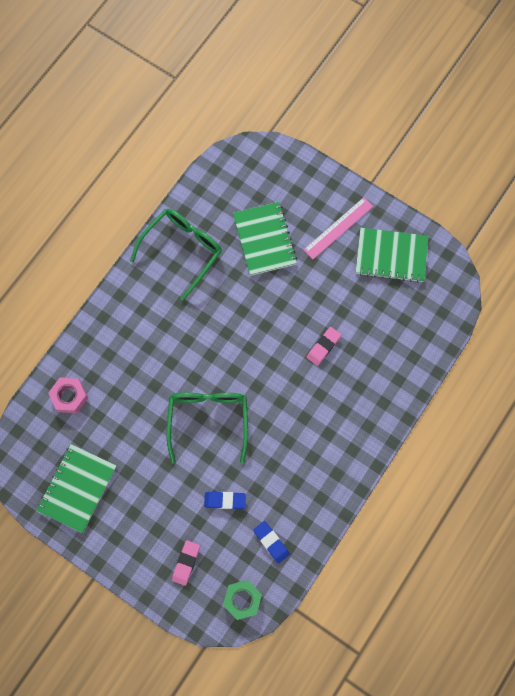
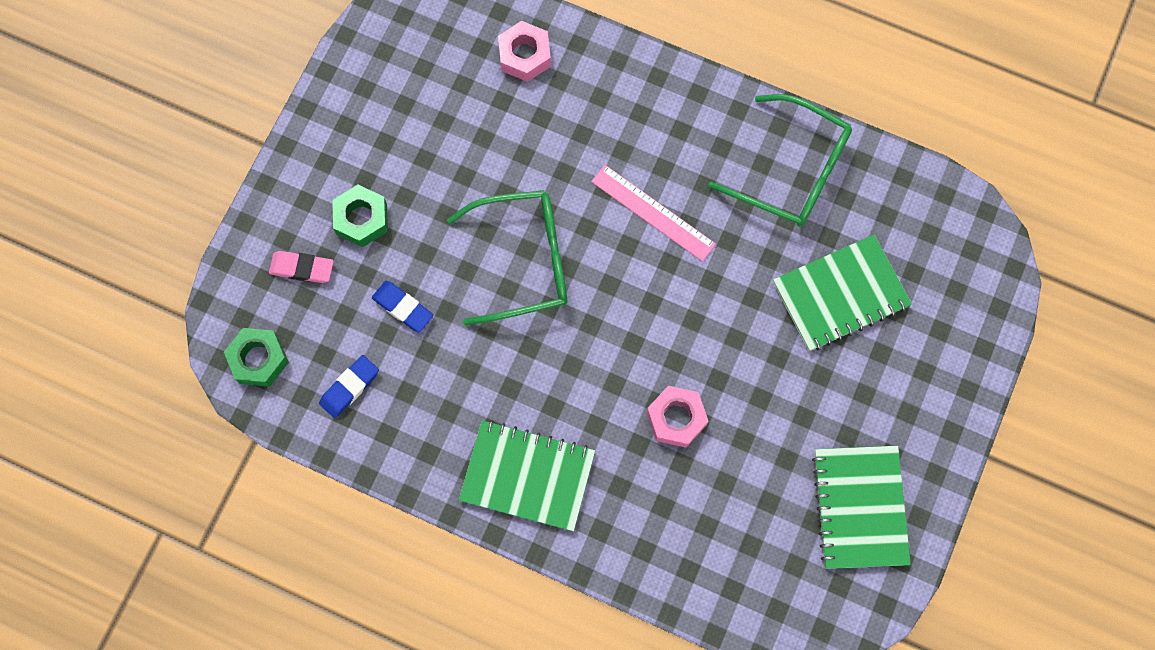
camera: 80 degrees right, 0 degrees up
green notebook [36,444,117,533] -> green notebook moved to [459,420,595,531]
blue eraser [204,492,246,509] -> blue eraser turned 45 degrees counterclockwise [372,281,434,332]
pink ruler [304,197,373,259] -> pink ruler moved to [591,165,716,262]
pink eraser [307,327,341,366] -> pink nut [647,386,708,448]
none -> green nut [332,185,388,247]

